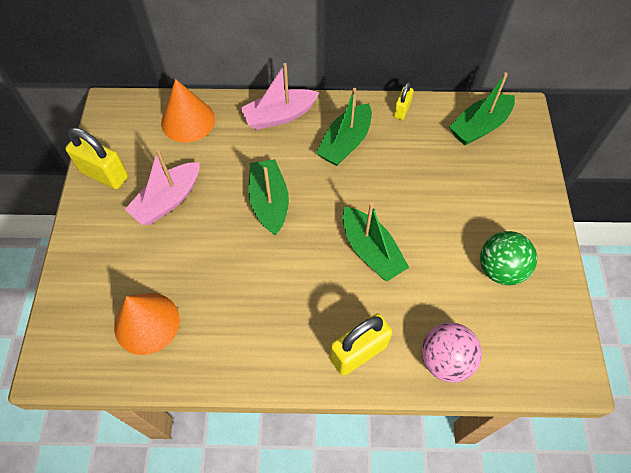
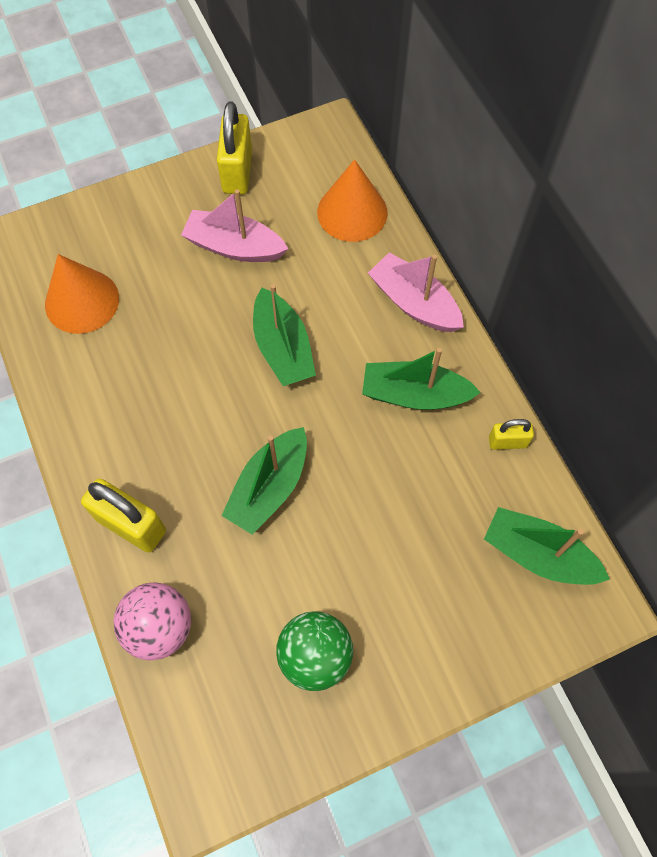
camera: 65 degrees right, 5 degrees up
green boat [248,159,289,236] -> green boat turned 105 degrees clockwise [253,284,316,386]

